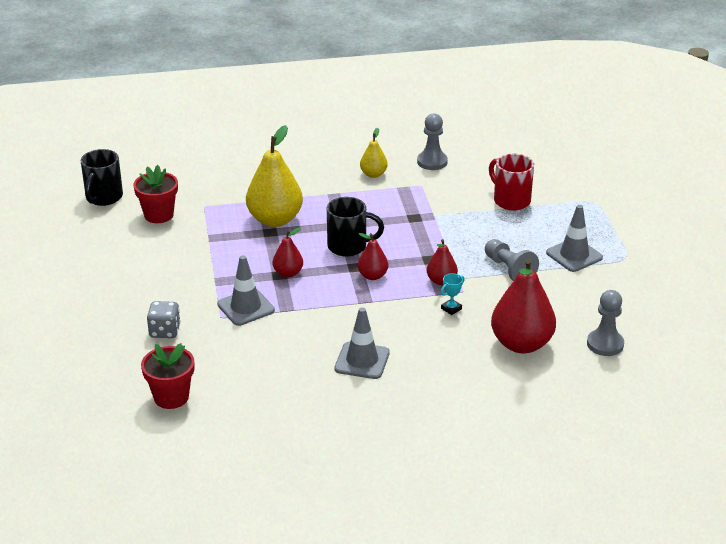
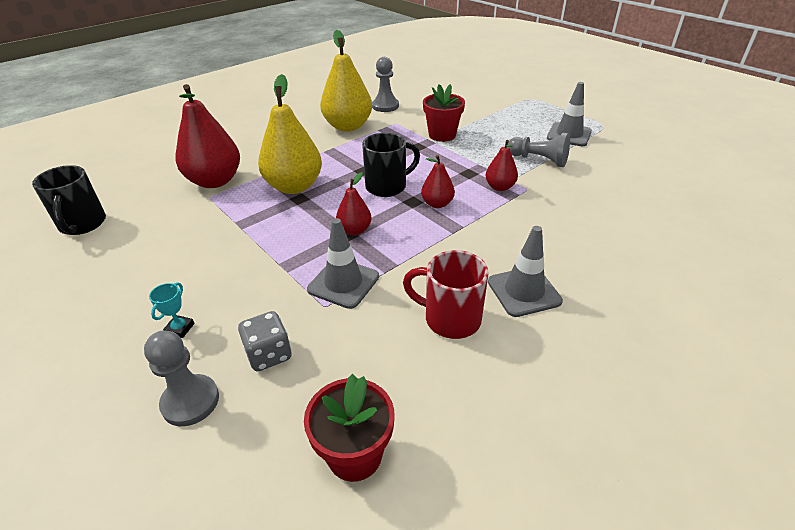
camera: 30 degrees left, 5 degrees up
red flower pot [133,165,178,223] -> red flower pot moved to [423,84,465,142]
yellow pear [360,128,388,178] -> yellow pear [320,30,372,132], size x1.95
turquoise trophy [440,273,465,315] -> turquoise trophy moved to [149,282,195,338]
red mug [489,154,534,211] -> red mug moved to [403,250,489,339]
red pear [491,259,556,353] -> red pear moved to [176,84,240,188]
grey pawn [587,290,624,356] -> grey pawn moved to [144,330,219,426]

